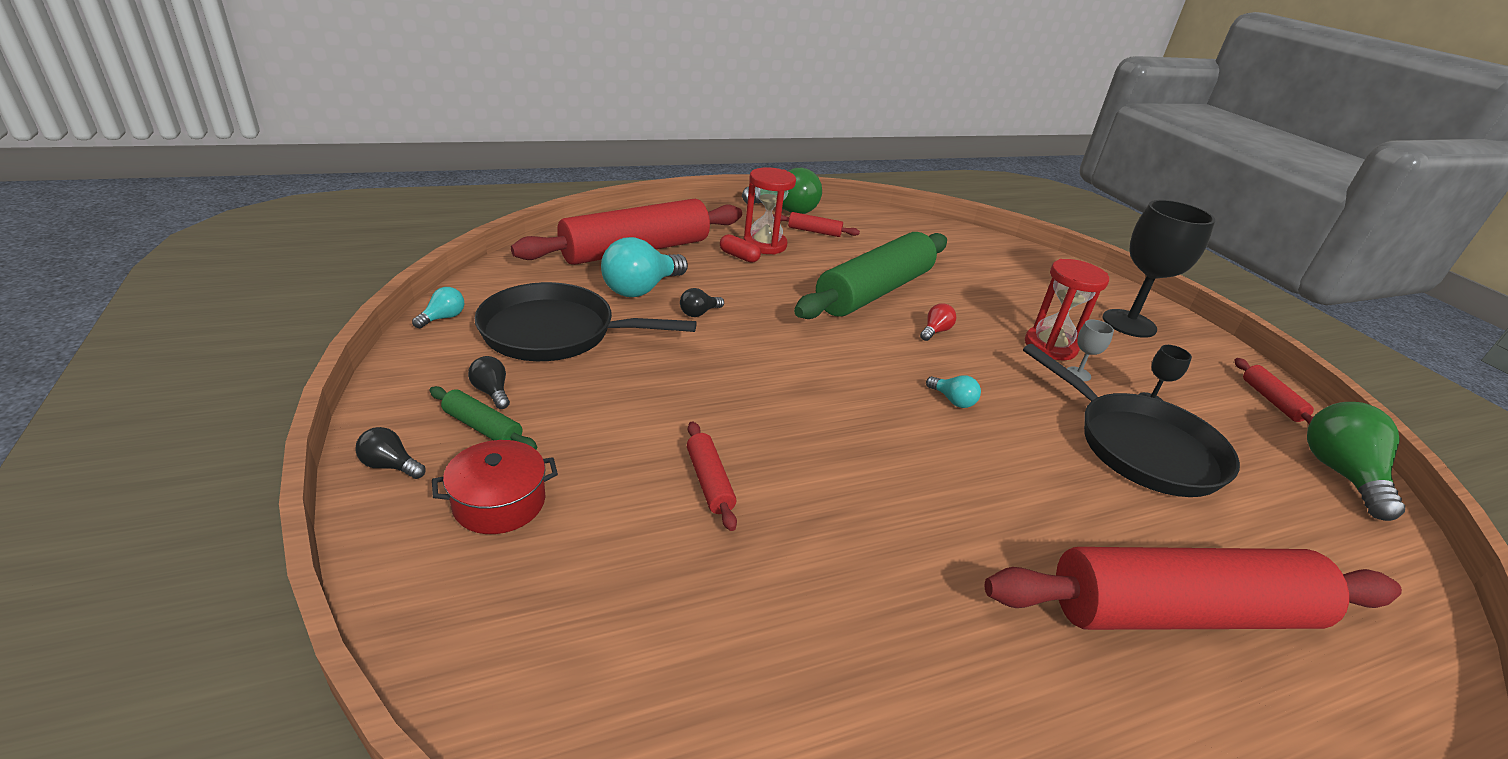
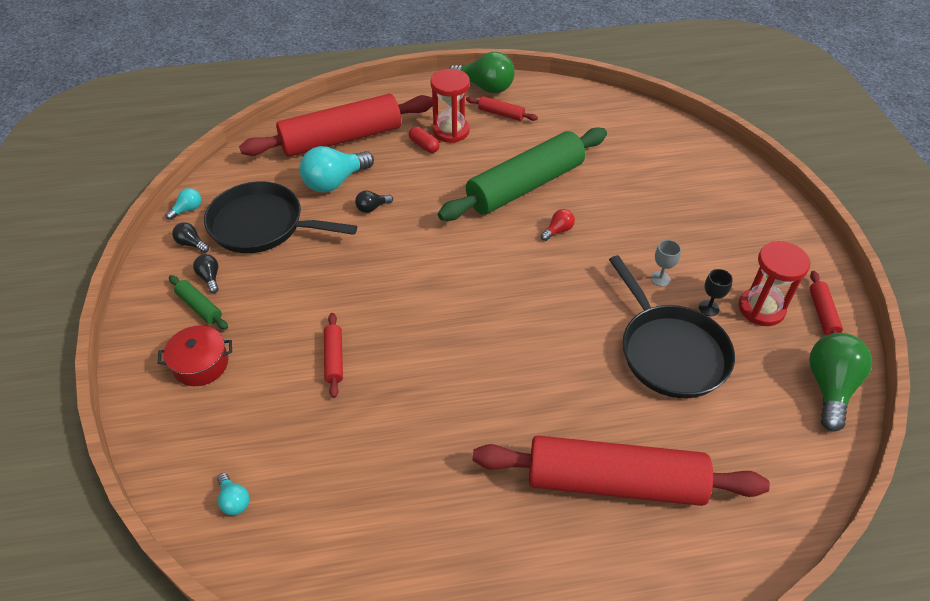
camera: 15 degrees right, 15 degrees up
black light bulb [355,427,426,479] -> black light bulb moved to [172,222,209,253]
turquoise light bulb [926,375,981,408] -> turquoise light bulb moved to [217,473,249,515]
red hourglass [1025,259,1109,360] -> red hourglass moved to [739,241,810,326]
black goblet [1103,200,1215,338] -> none

